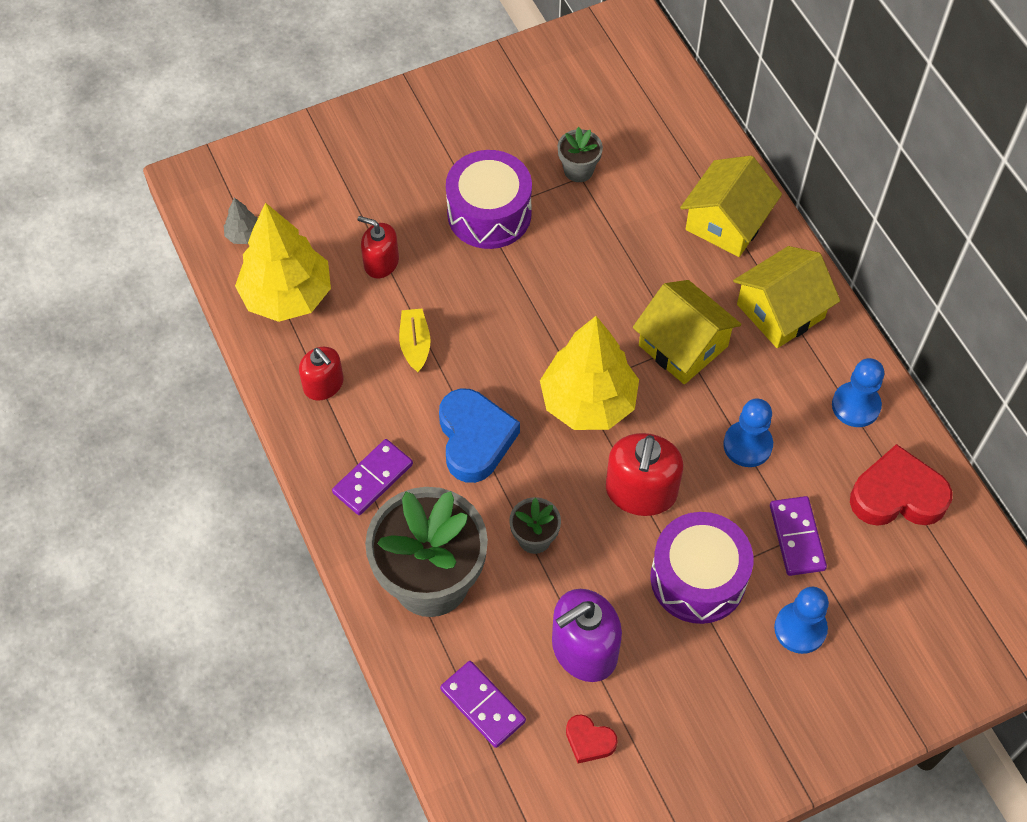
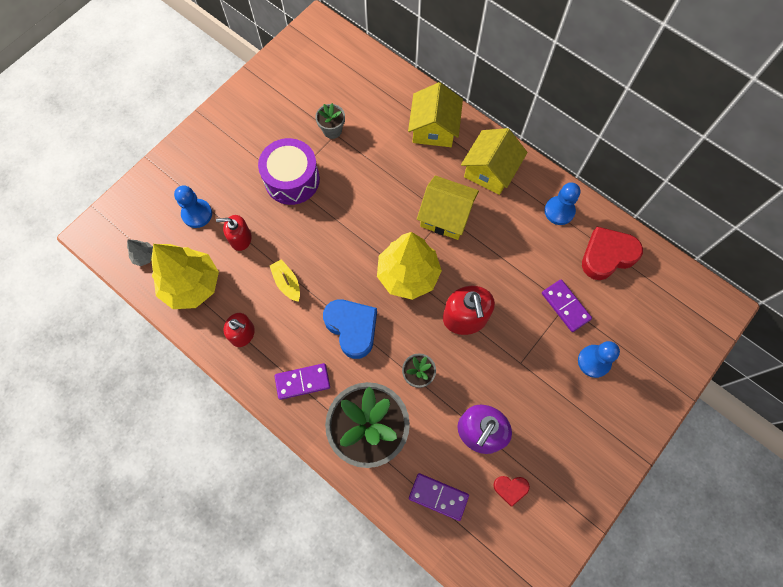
camera: 25 degrees left, 10 degrees up
purple domino [332,439,413,515] -> purple domino turned 60 degrees clockwise [274,363,330,400]
purple drum [650,512,753,624] -> none
blue pawn [723,398,773,467] -> blue pawn moved to [174,185,212,228]

